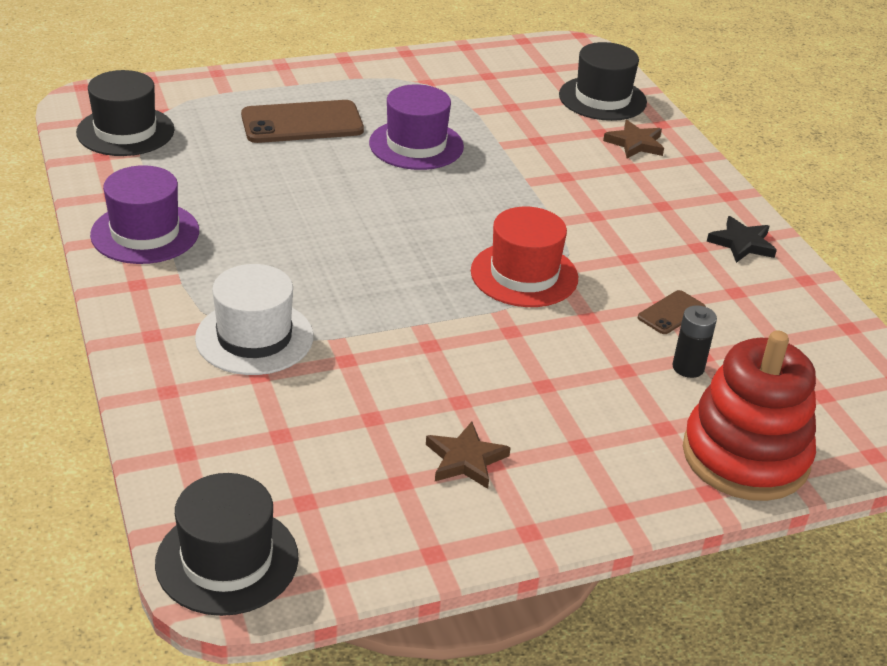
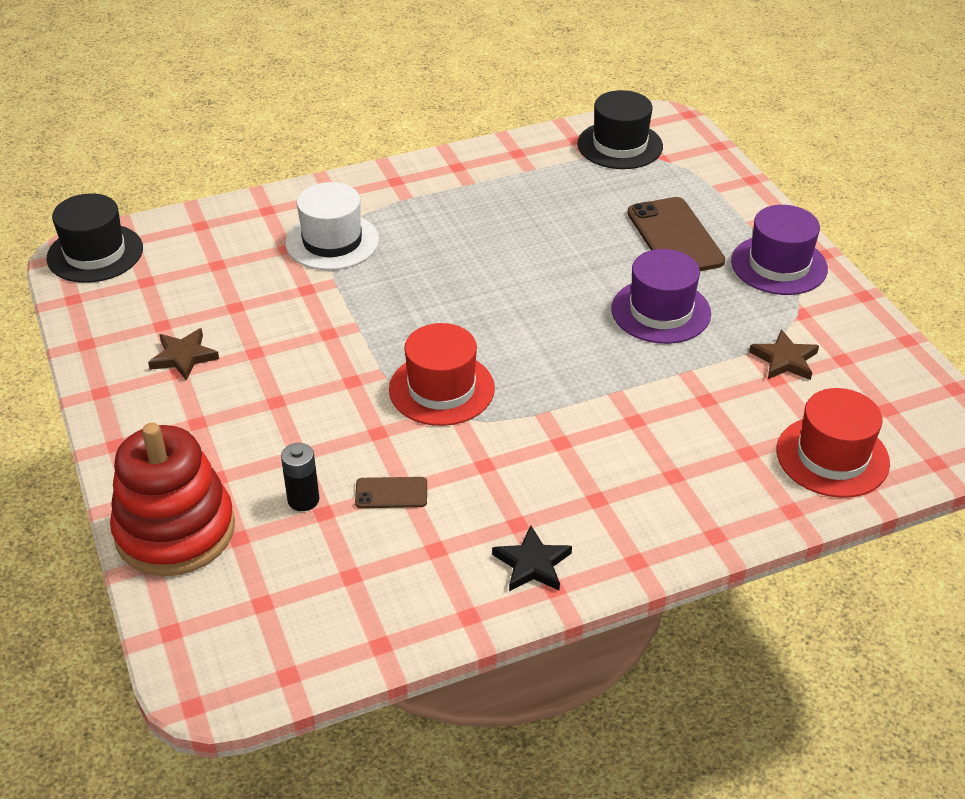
camera: 90 degrees right, 5 degrees up
purple hat [90,165,199,264] -> purple hat moved to [731,205,828,295]
black hat [559,42,647,121] -> red hat [777,388,890,498]
brown star [603,120,664,158] -> brown star moved to [749,329,819,380]
brown phone [638,290,706,334] -> brown phone turned 45 degrees counterclockwise [355,477,427,508]

